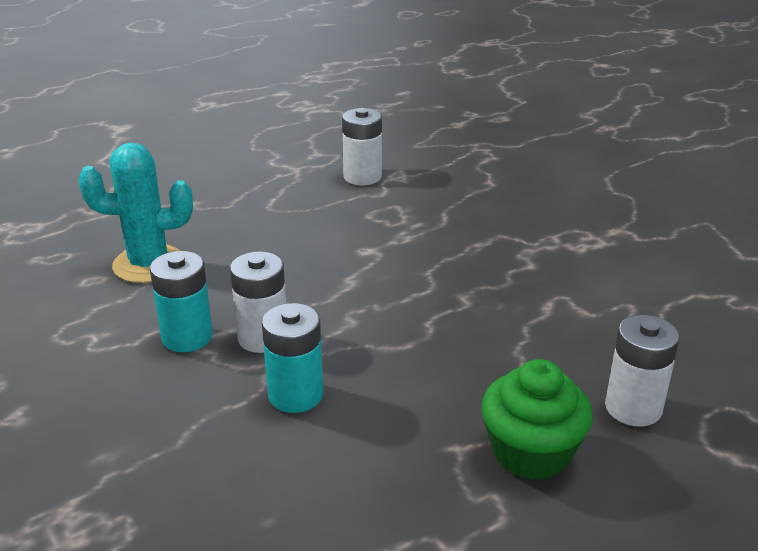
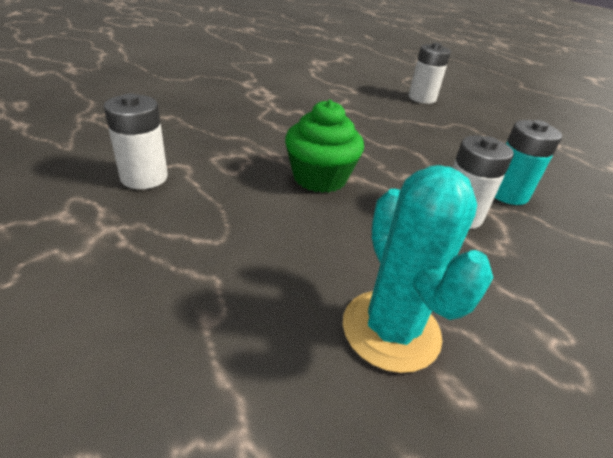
camera: 105 degrees left, 5 degrees up
turquoise battery [150,251,213,352] -> none
green cupcake [482,359,593,480] -> green cupcake moved to [285,100,364,193]

